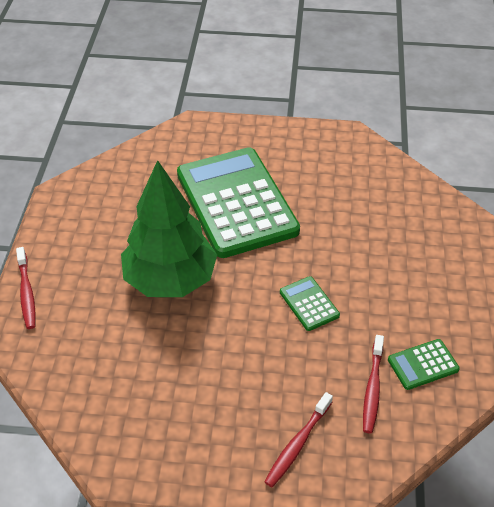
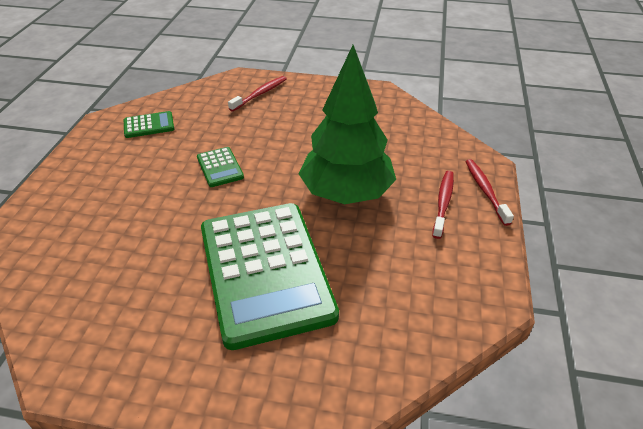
camera: 175 degrees left, 5 degrees down
red toothbrush [363,335,384,433] -> red toothbrush moved to [432,171,454,239]

